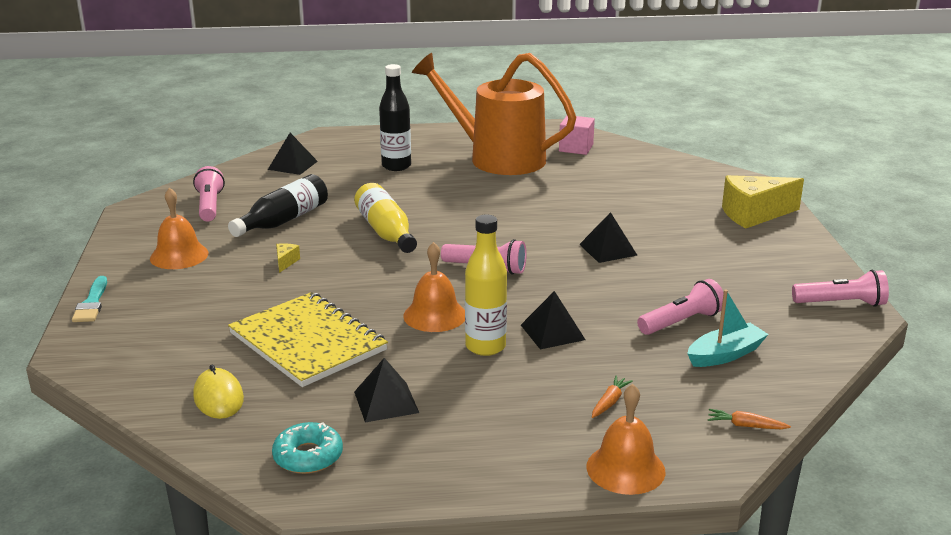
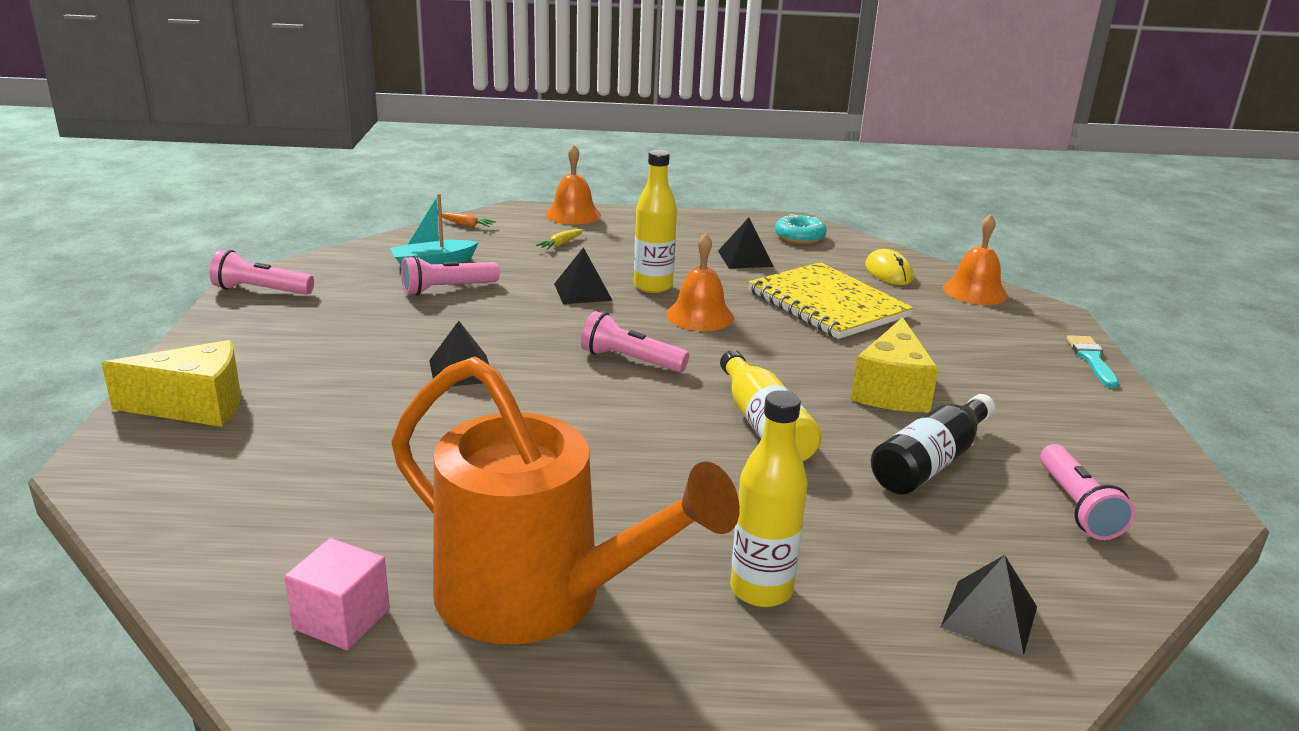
camera: 175 degrees left, 0 degrees up
orange bell [150,187,209,269] -> orange bell moved to [943,214,1008,305]
yellow cheese [276,243,300,273] -> yellow cheese [851,317,939,412], size x2.44
black bottle [379,64,411,171] -> yellow bottle [730,390,808,607]
orange carrot [592,375,633,418] -> yellow carrot [536,229,584,250]

